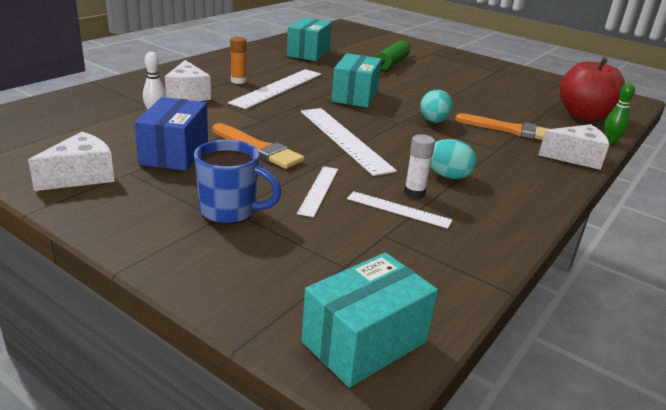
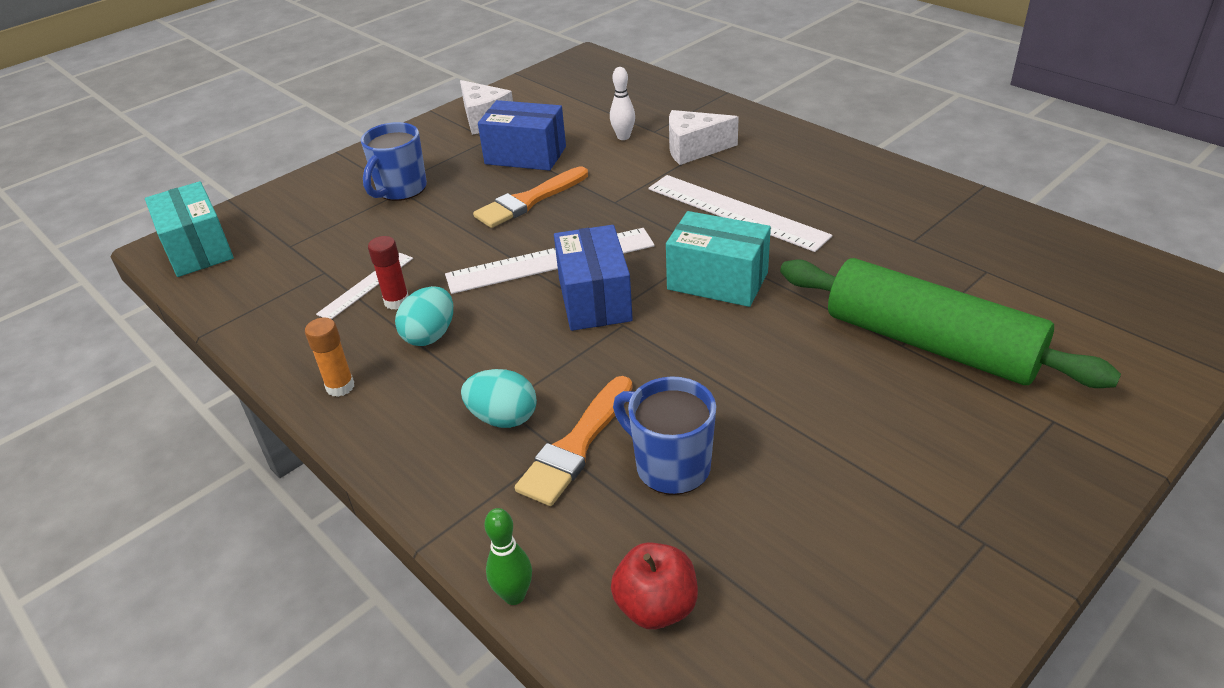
camera: 105 degrees right, 10 degrees up
orange glue stick [230,37,247,84] -> orange glue stick moved to [305,317,354,397]
turquoise box [287,18,332,61] -> none
white ruler [297,166,338,217] -> none
green rolling pin [375,40,411,70] -> green rolling pin [780,258,1121,388], size x1.72
white glue stick [404,134,435,198] -> red glue stick [368,236,408,310]
turquoise egg [420,90,453,123] -> turquoise egg moved to [461,369,537,428]
white cheese [539,124,609,170] -> none
red apple [560,57,625,121] -> red apple [611,542,698,629], size x0.59
none -> blue box [554,225,633,331]
none -> blue mug [613,376,716,495]

